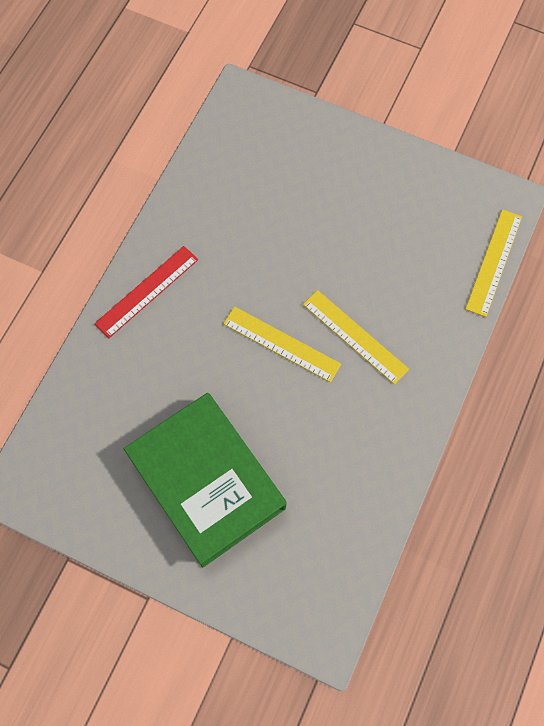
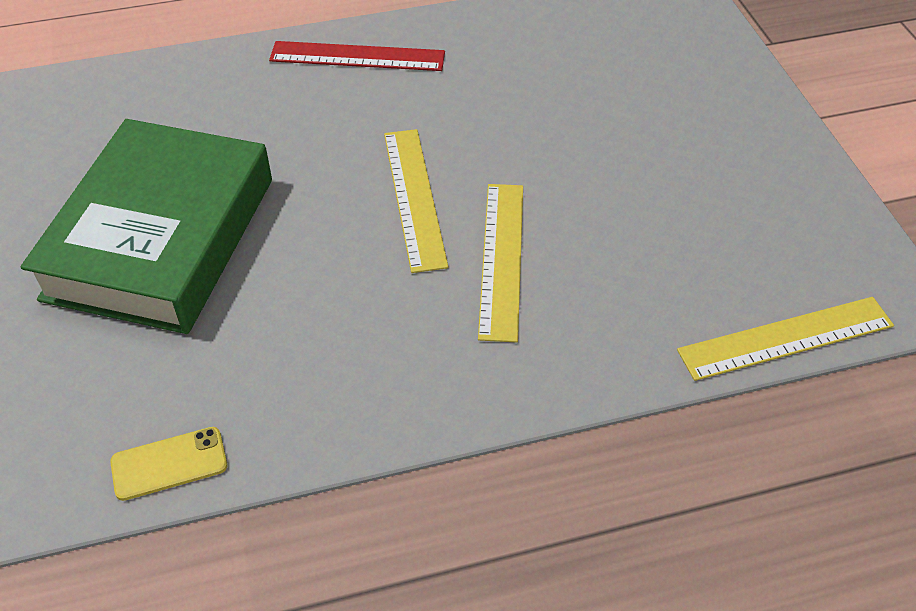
camera: 50 degrees right, 20 degrees down
none -> yellow phone [110,427,227,501]

